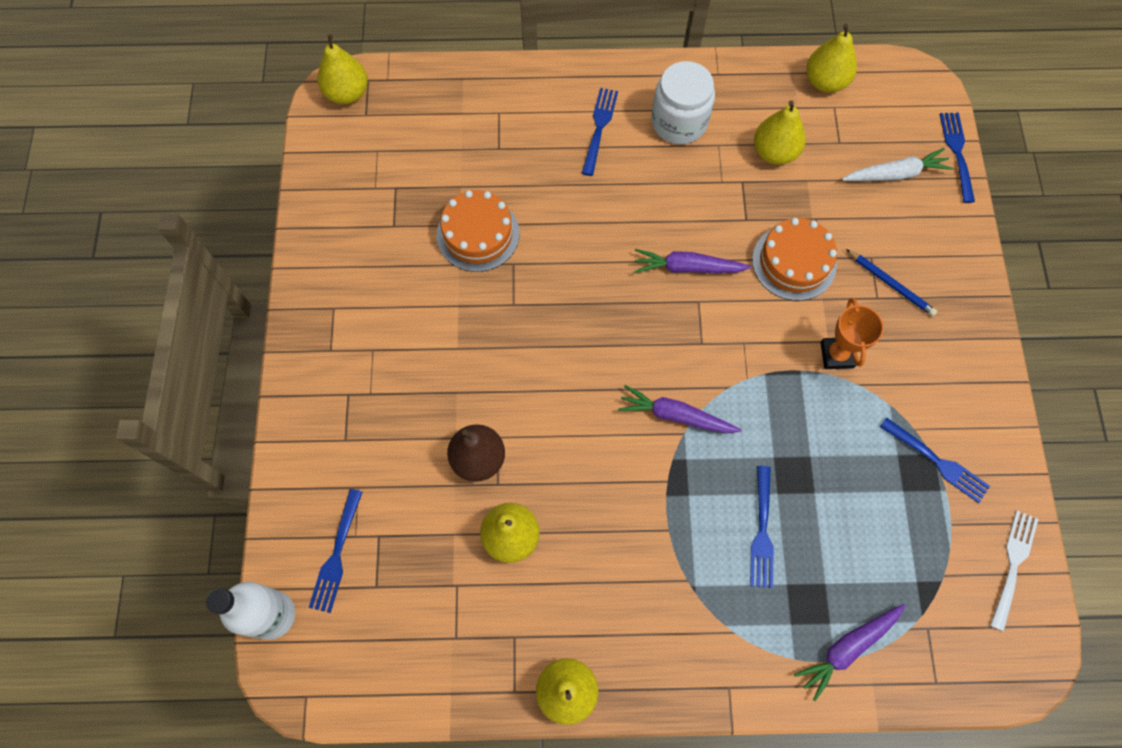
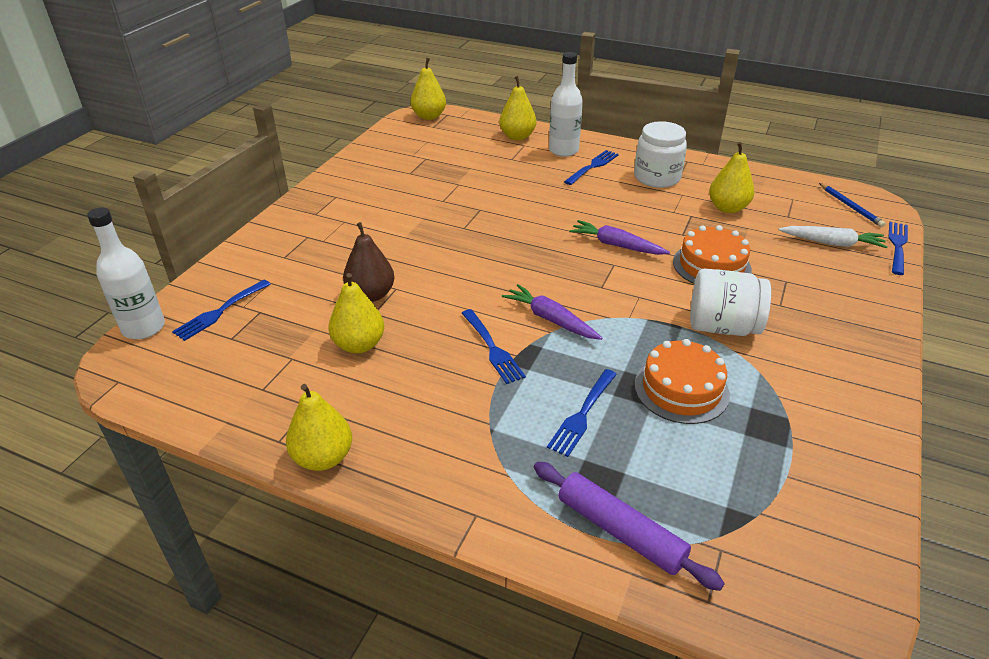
camera: 25 degrees right, 30 degrees down
orange cake [437,190,519,272] -> orange cake moved to [635,339,730,424]
purple carrot [794,604,905,701] -> purple rolling pin [534,462,725,591]
yellow pear [807,23,857,93] -> yellow pear moved to [499,76,536,140]
orange trophy [821,298,884,369] -> white jar [690,268,771,336]
blue pencil [846,249,938,317] -> blue pencil moved to [819,183,886,227]
blue fork [880,418,990,503] -> blue fork moved to [462,309,526,384]
white fork [990,510,1038,632] -> none
none -> white bottle [549,52,583,157]

